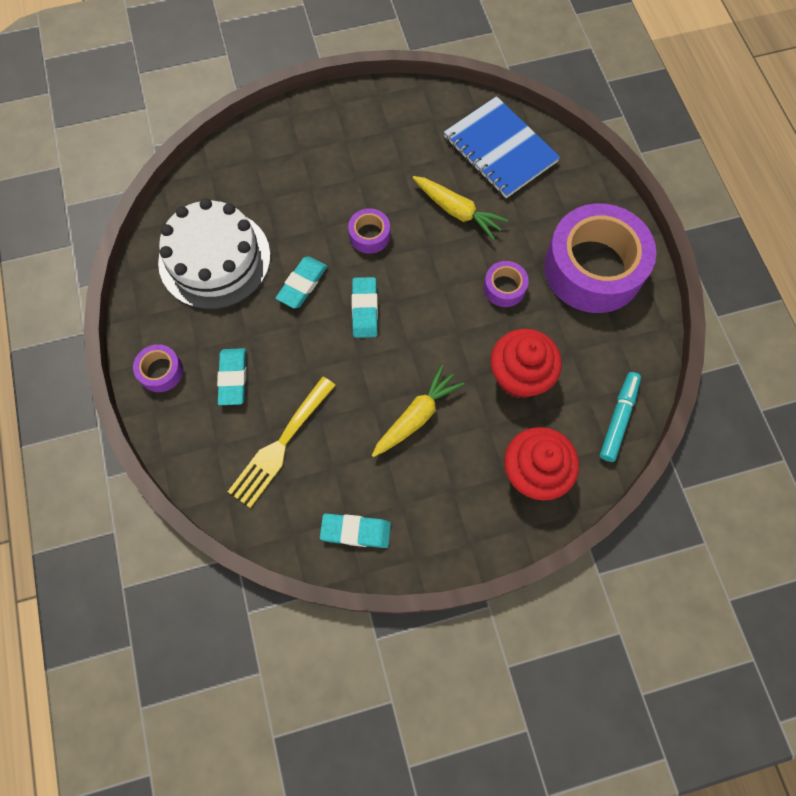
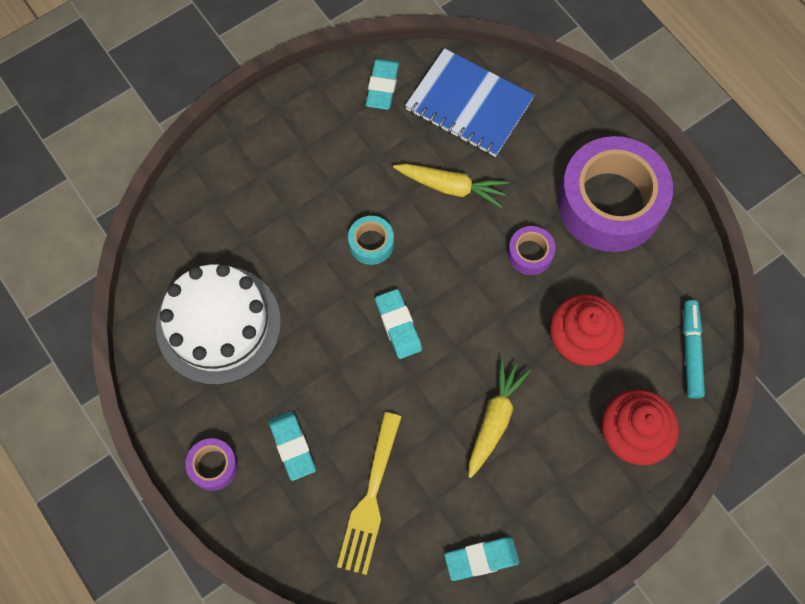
camera: 20 degrees left, 0 degrees up
turquoise eraser [276,256,327,309] -> turquoise eraser moved to [366,58,399,110]
purple tape [348,208,390,254] -> turquoise tape [348,216,394,265]

